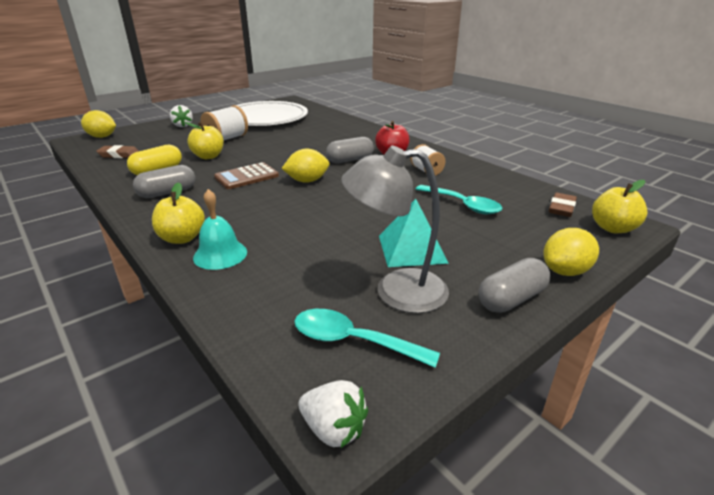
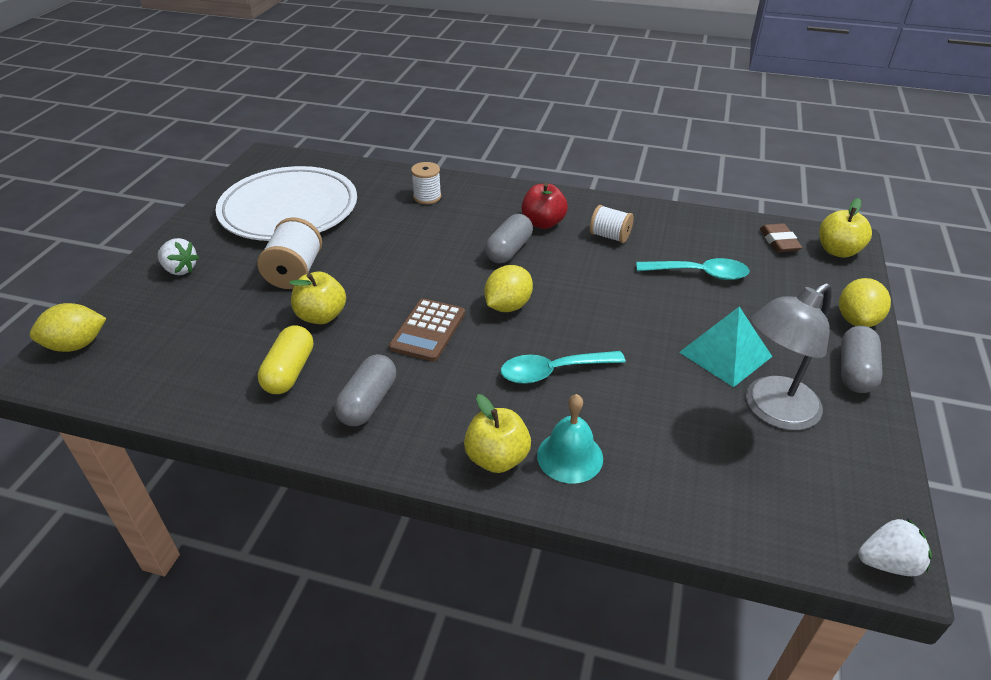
camera: 35 degrees left, 10 degrees up
brown eraser [96,145,139,158] -> none
turquoise spoon [294,309,440,368] -> turquoise spoon moved to [501,351,625,384]
none -> white spool [411,162,441,204]

